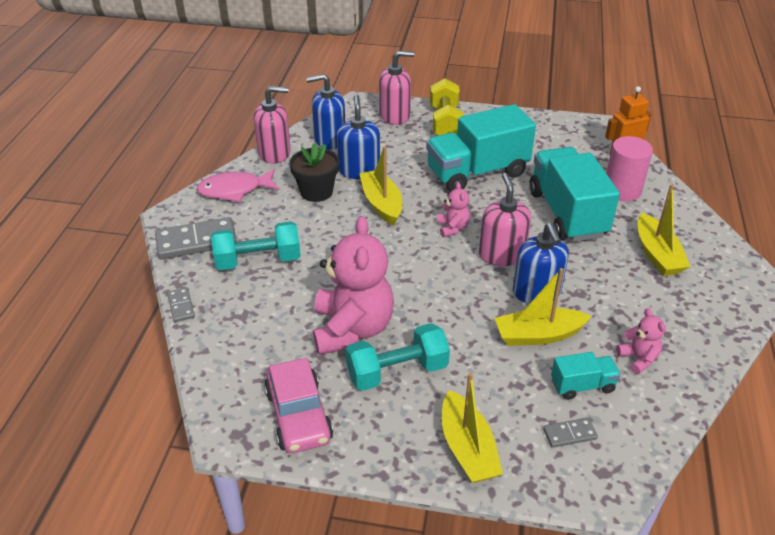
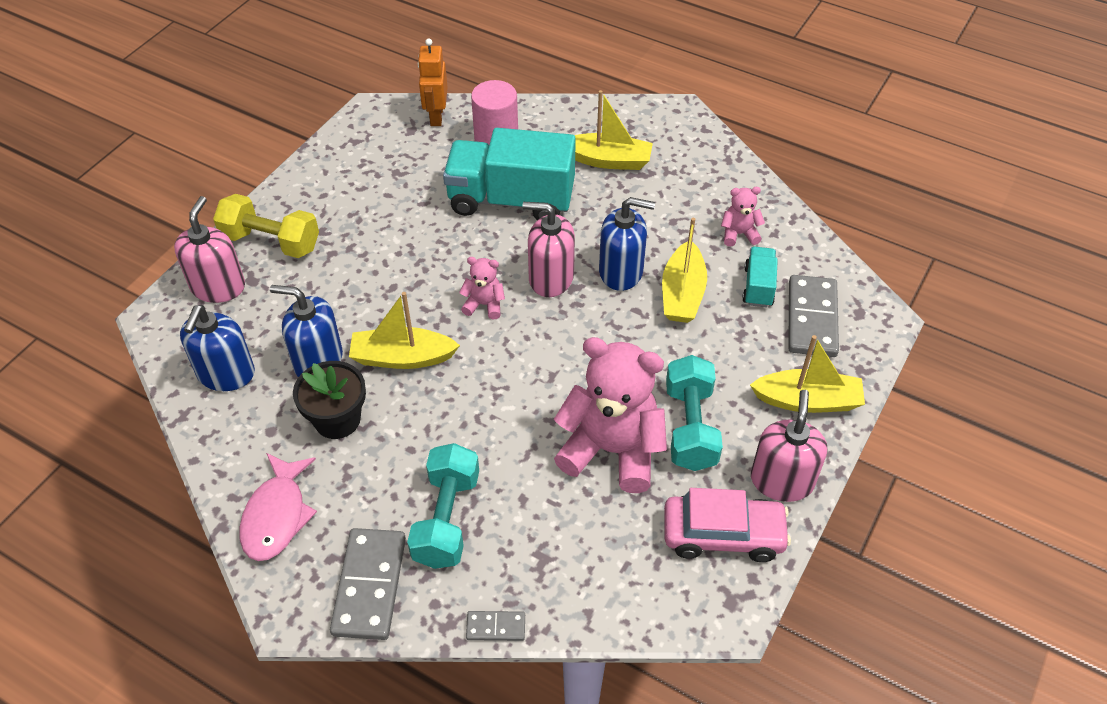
camera: 70 degrees left, 10 degrees up
pink soap dispenser [254,86,291,163] -> pink soap dispenser moved to [751,390,827,502]
turquoise truck [426,104,536,192] -> none
grey domino [543,418,598,448] -> grey domino [788,275,839,357], size x2.00

